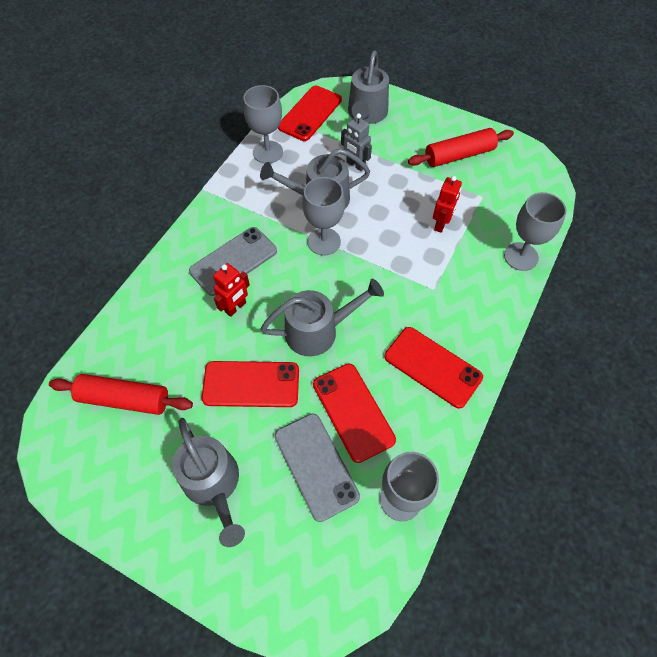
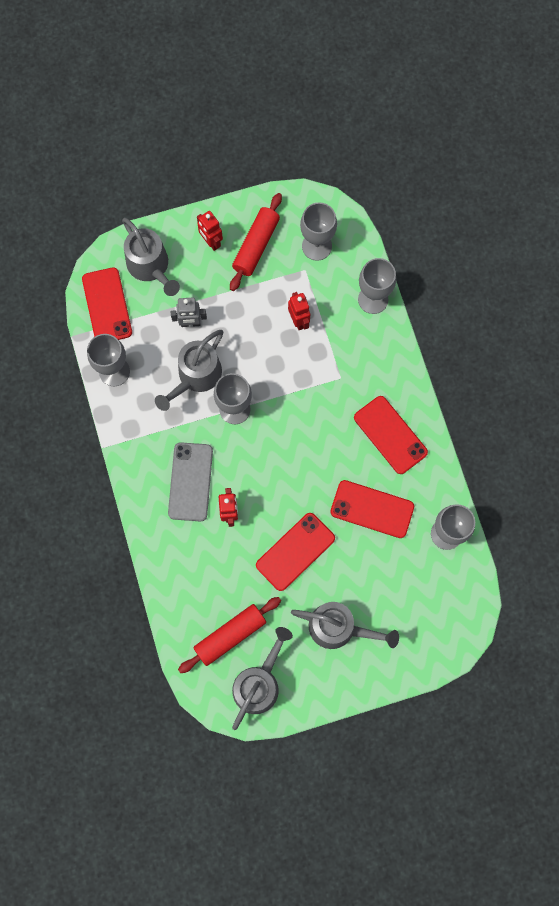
camera: 45 degrees left, 15 degrees up
grey watering can [260,279,384,356] -> grey watering can moved to [232,627,293,730]
grey phone [275,413,360,522] -> none
red phone [385,327,483,408] -> red phone turned 60 degrees clockwise [354,396,428,474]
none -> red robot [197,211,223,251]
none -> grey goblet [300,202,337,261]

